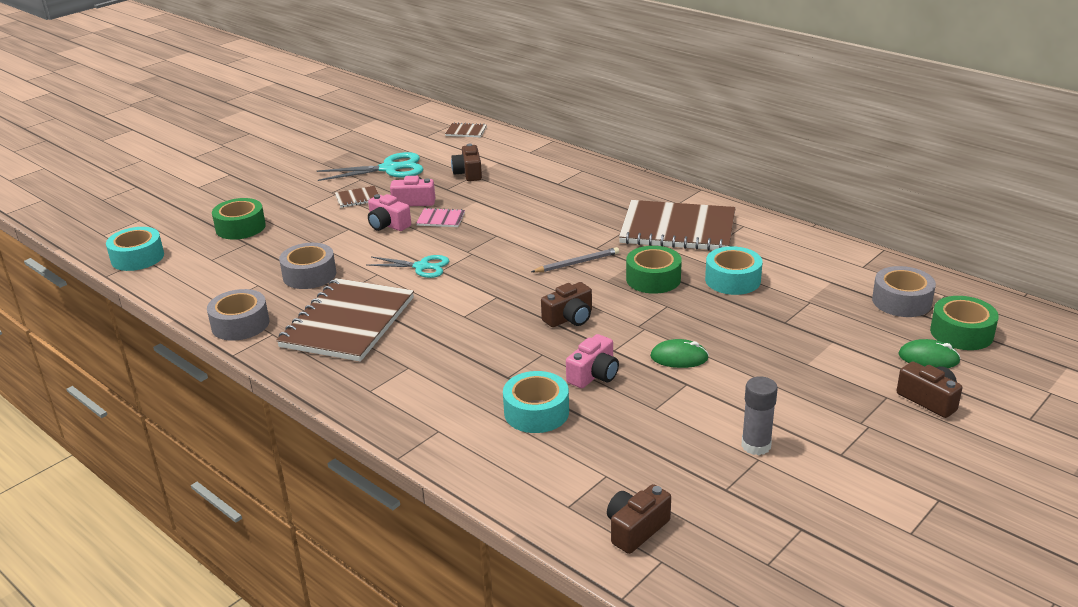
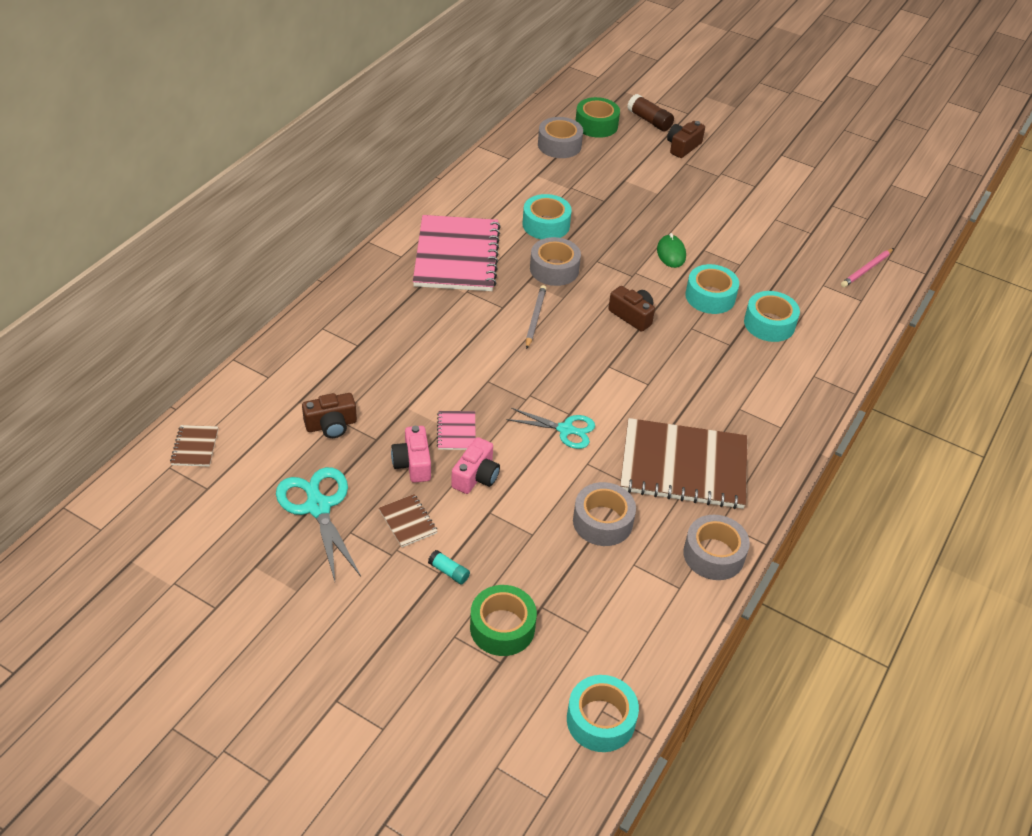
camera: 105 degrees left, 15 degrees up
turquoise scissors [366,255,449,278] -> turquoise scissors turned 105 degrees clockwise [506,408,595,449]
grey pencil [531,247,619,272] -> grey pencil turned 45 degrees clockwise [526,285,547,349]
pink camera [566,334,619,388] -> turquoise tape [685,264,739,314]
brown camera [607,484,671,554] -> pink pencil [841,248,894,287]
brown notebook [619,200,736,250] -> pink notebook [413,215,500,291]
green tape [626,246,682,294] -> grey tape [530,237,581,286]
grey glue stick [741,376,778,455] -> none
green mouse [898,339,961,368] -> none
none -> turquoise glue stick [428,550,470,584]
none -> brown glue stick [627,94,674,131]

